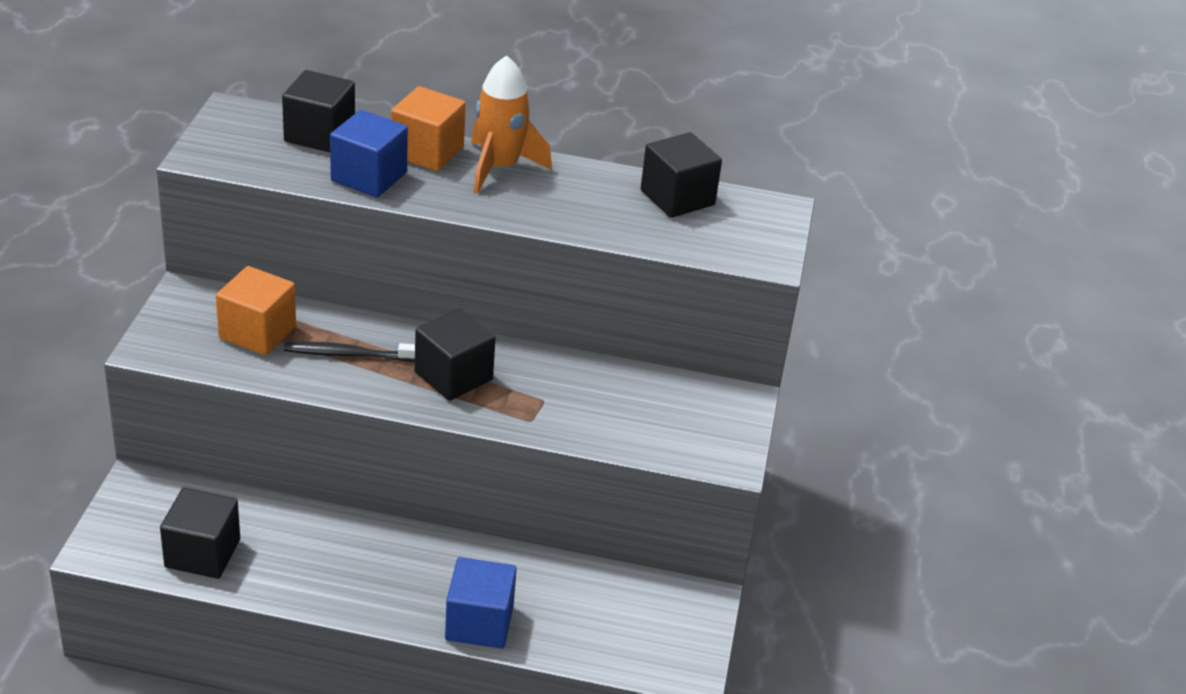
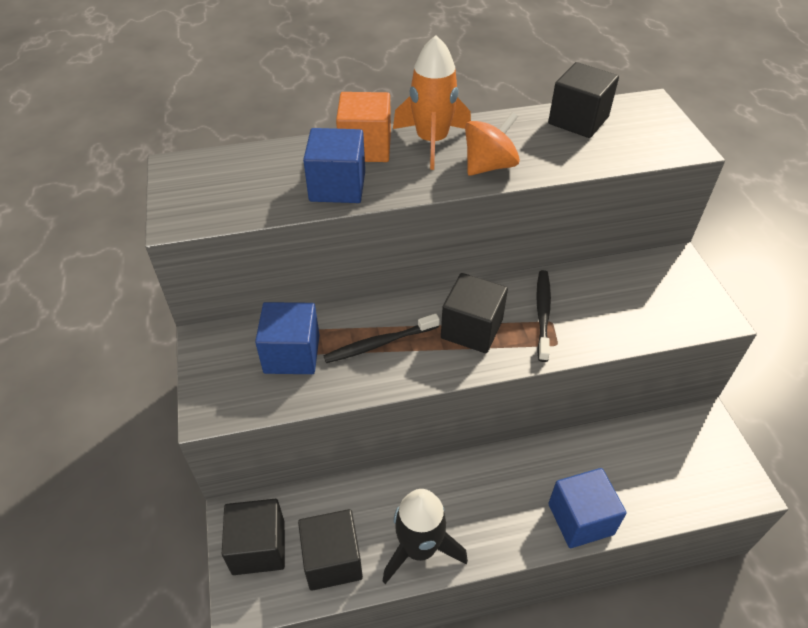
camera: 20 degrees left, 10 degrees up
orange cube [216,266,296,355] -> blue cube [255,302,320,374]
black cube [282,70,355,152] -> black cube moved to [222,499,285,575]
none -> black rocket [383,489,468,584]
none -> orange spinning top [465,112,520,176]
none -> black toothbrush [536,270,551,362]

